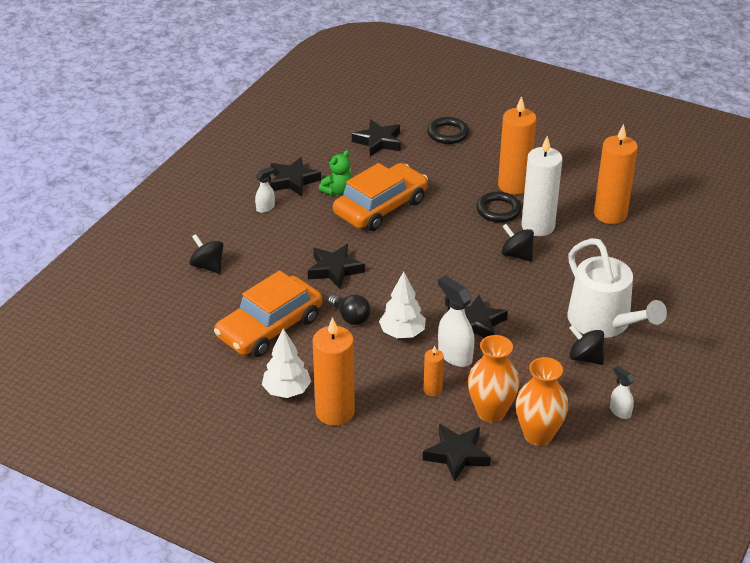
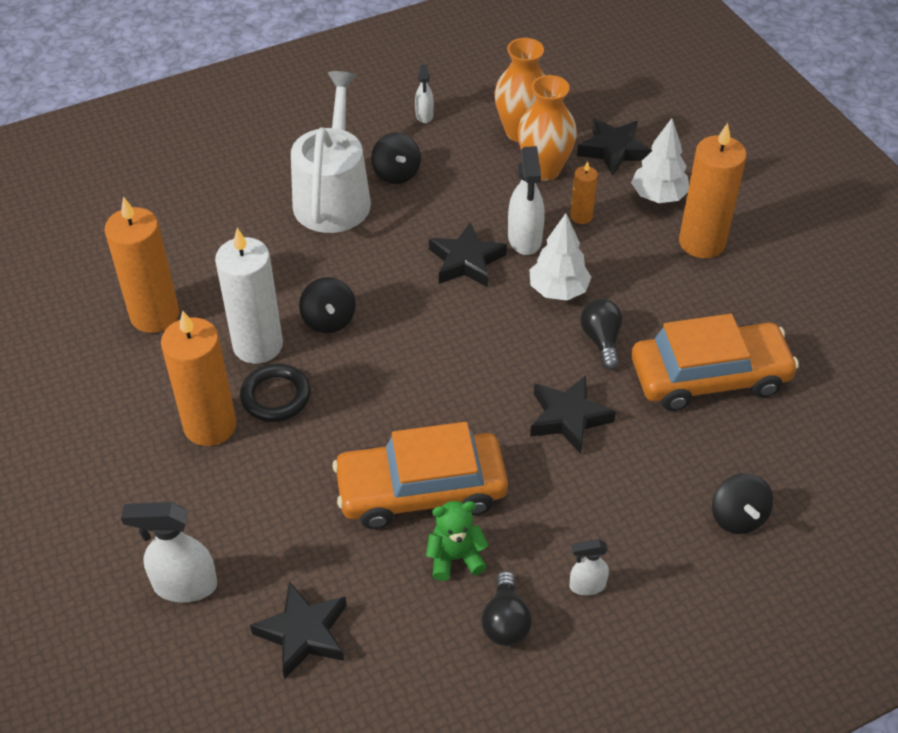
camera: 145 degrees left, 10 degrees up
white tree [262,329,311,398] -> white tree moved to [631,118,689,203]
black star [270,157,321,197] -> black light bulb [481,571,532,646]
black ring [427,117,469,144] -> white spray bottle [121,502,217,602]

